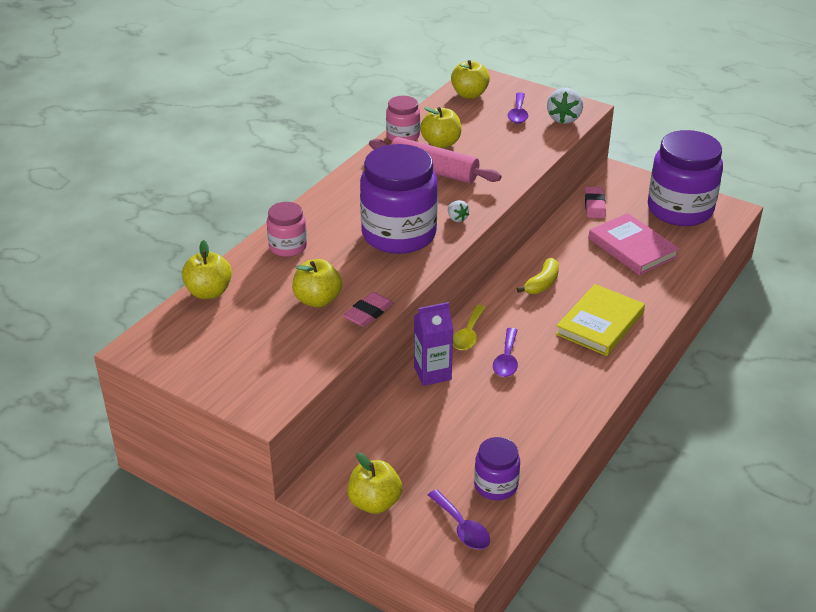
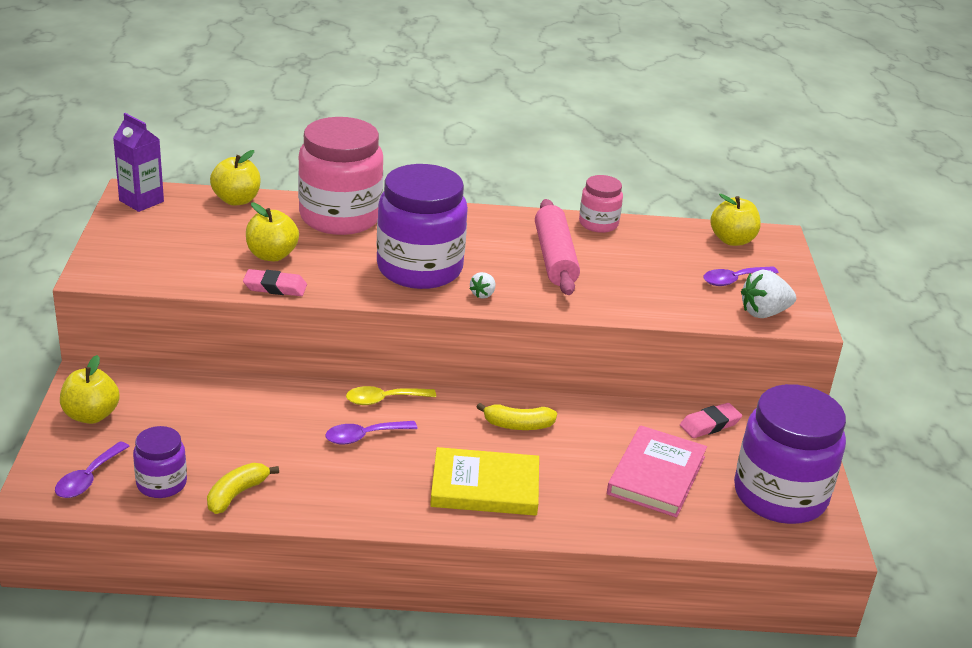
camera: 55 degrees right, 5 degrees down
pink jar [267,202,307,257] -> pink jar [298,117,383,235], size x1.99
purple carton [414,302,454,386] -> purple carton moved to [113,113,164,212]
yellow apple [420,107,461,148] -> none
none -> yellow banana [207,463,279,514]

